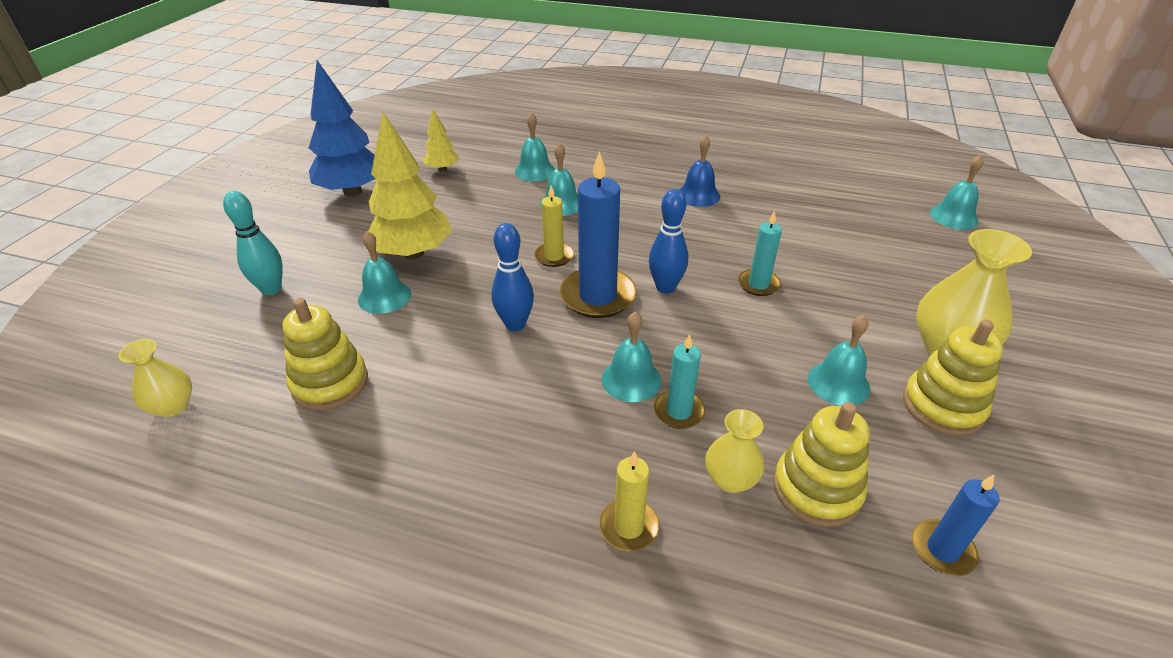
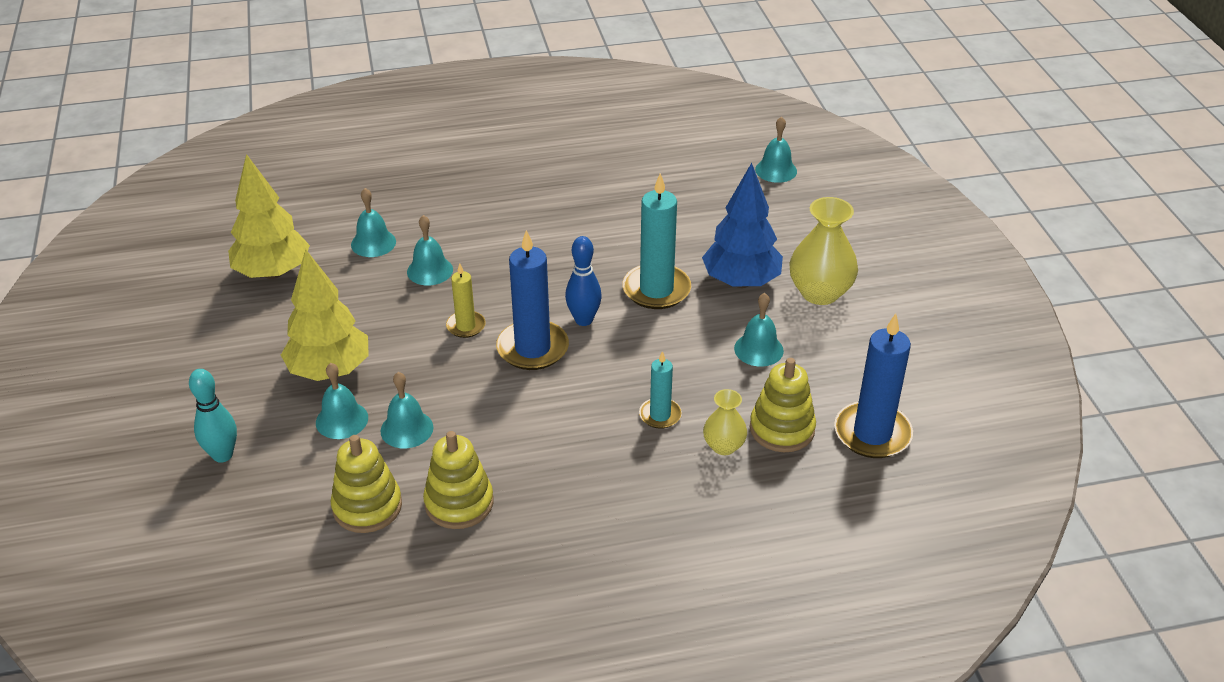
camera: 30 degrees left, 0 degrees up
yellow vase [118,339,192,417] -> none
blue tree [309,60,376,197] -> blue tree moved to [702,163,783,288]
yellow tree [423,110,459,172] -> yellow tree [228,154,310,279], size x1.97
blue bowling pin [491,223,534,331] -> none
yellow candle [599,451,659,551] -> none
turquoise bell [602,311,661,402] -> turquoise bell moved to [380,372,433,448]
blue bell [679,135,720,207] -> none
turquoise candle [738,211,782,296] -> turquoise candle [622,173,691,309], size x1.80
yellow stacking toy [903,319,1003,436] -> yellow stacking toy moved to [423,431,493,529]
blue candle [912,475,1000,576] -> blue candle [834,313,913,458], size x1.80

